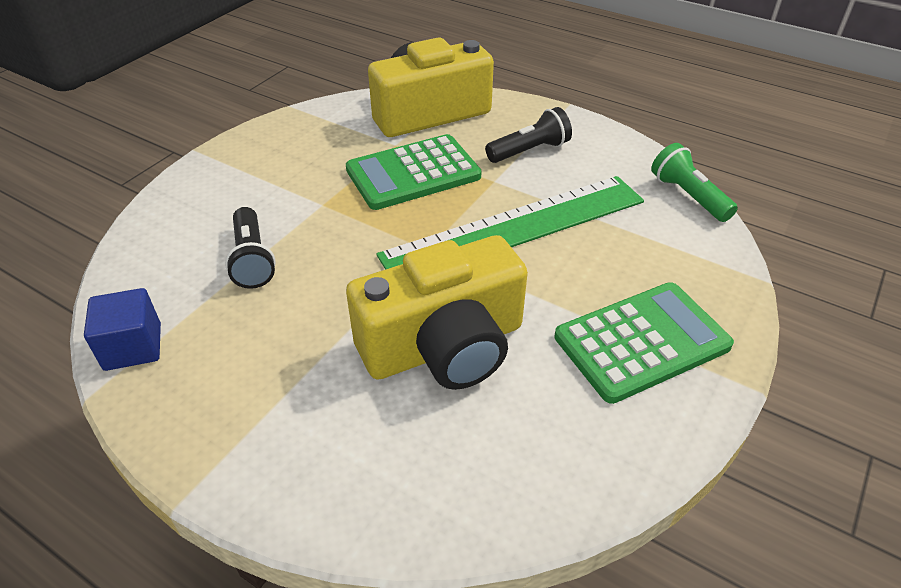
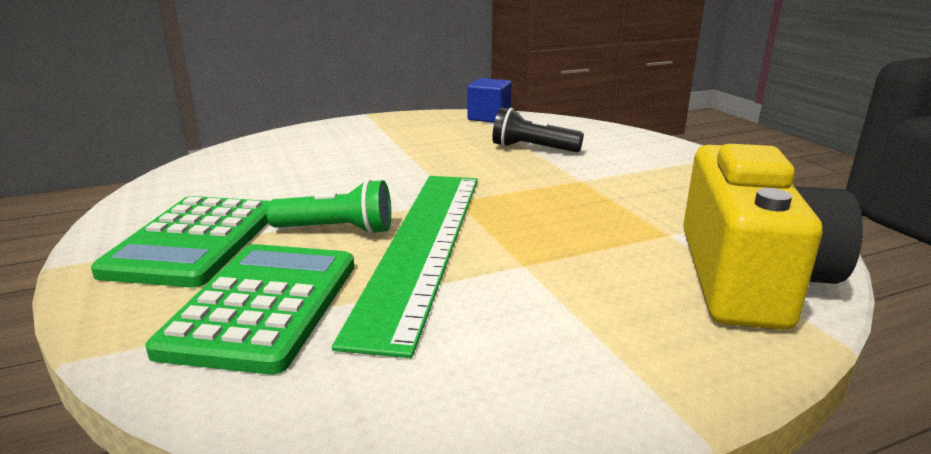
camera: 125 degrees right, 20 degrees down
green calculator [346,134,482,210] -> green calculator moved to [146,244,354,375]
yellow camera [346,235,528,390] -> none
black flashlight [485,107,572,163] -> none
green flashlight [651,143,738,222] -> green flashlight moved to [266,179,391,234]

